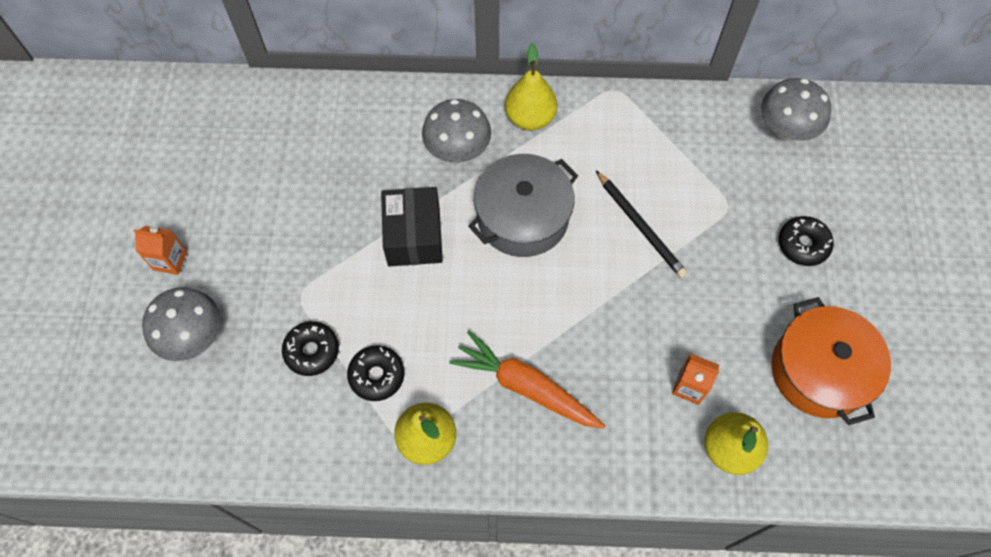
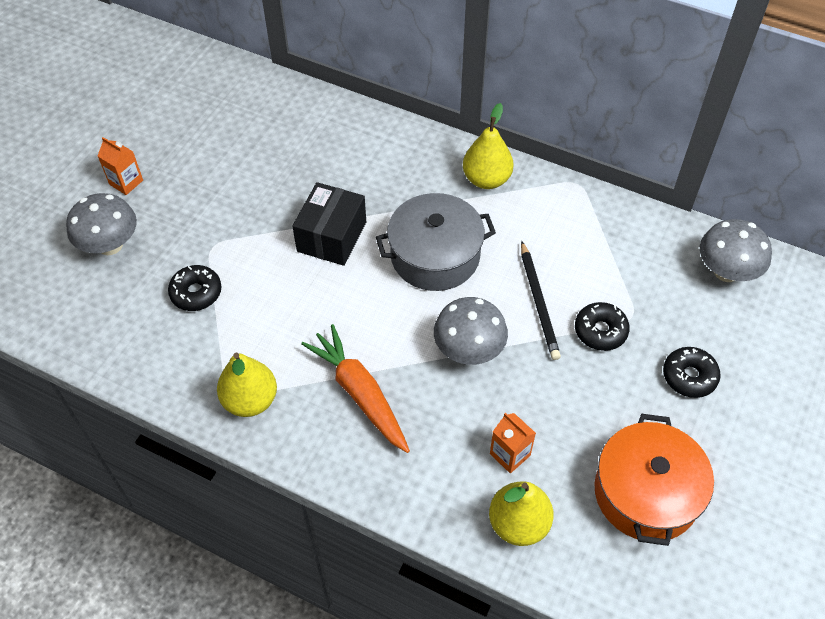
camera: 25 degrees right, 10 degrees down
black donut [347,345,405,401] -> black donut moved to [575,302,630,351]
grey mushroom [422,99,491,163] -> grey mushroom moved to [434,297,508,365]

